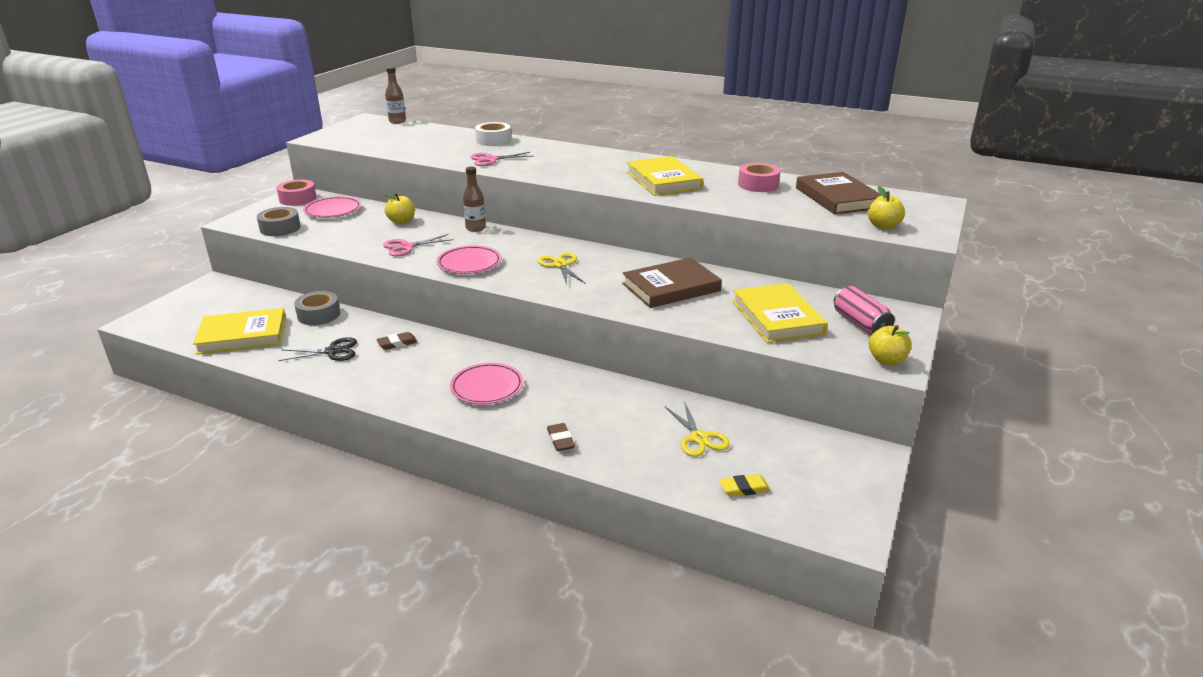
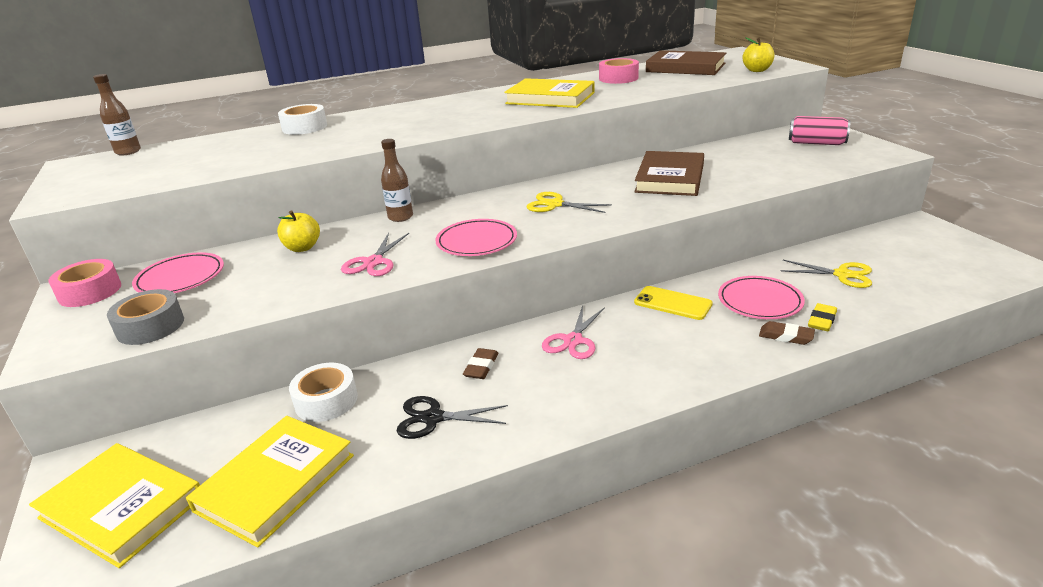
camera: 45 degrees left, 0 degrees up
black scissors [278,337,357,361] -> black scissors turned 120 degrees counterclockwise [397,396,508,439]
grey tape [294,291,340,325] -> white tape [289,363,358,422]
pink plate [450,363,524,404] -> pink plate moved to [718,276,805,319]
pink scissors [470,152,534,166] -> pink scissors moved to [542,305,605,359]
yellow eraser [719,474,771,497] -> yellow eraser moved to [808,303,837,331]
yellow book [732,283,828,343] -> yellow book moved to [29,443,200,568]
yellow apple [869,325,911,365] -> none
none -> yellow phone [634,286,713,320]

